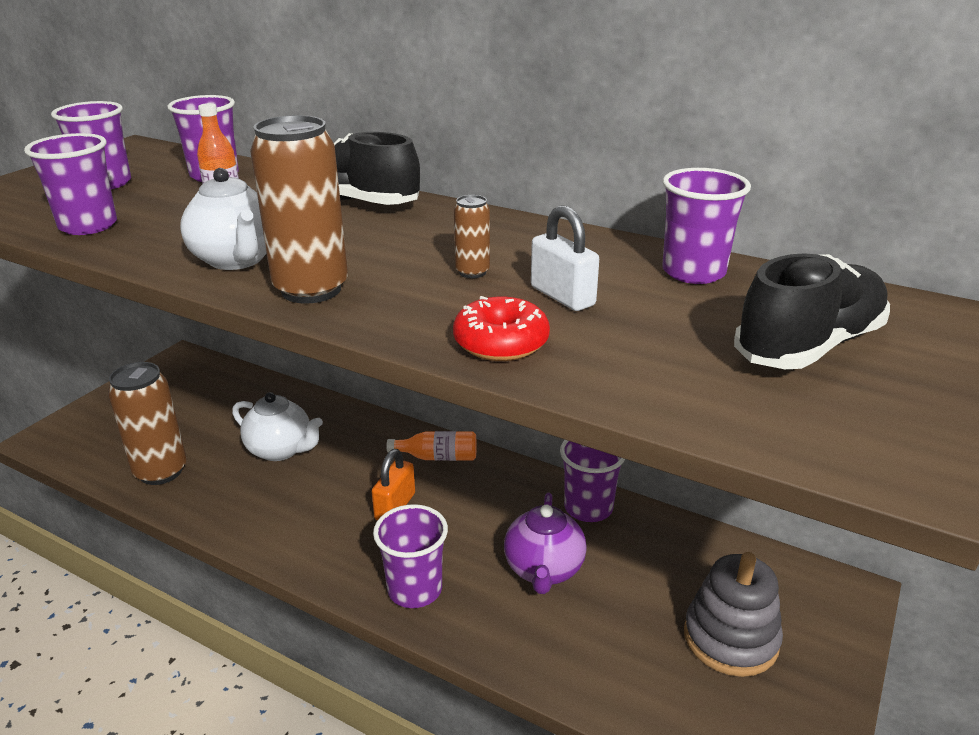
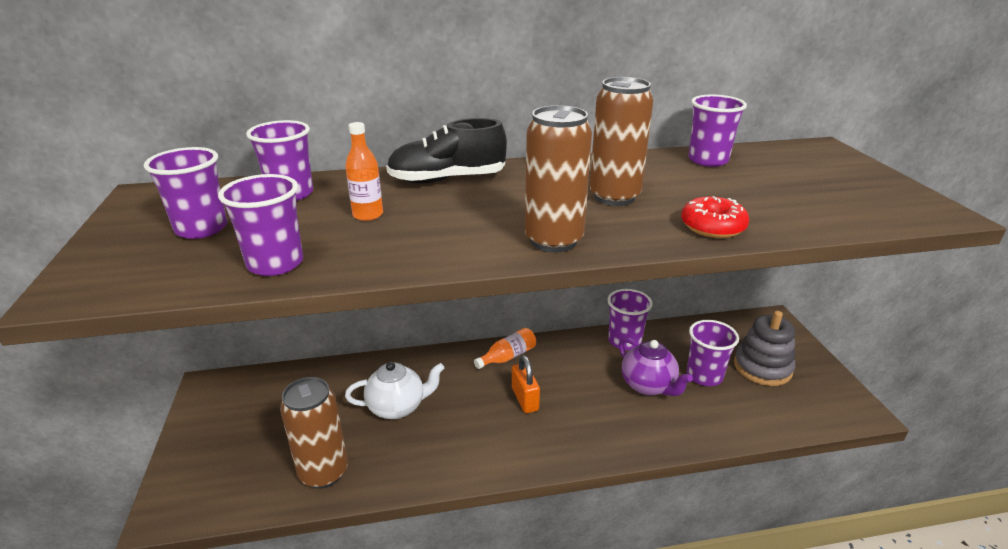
camera: 40 degrees left, 0 degrees up
white teapot [180,168,267,270] -> none
purple cup [373,504,448,608] -> purple cup moved to [687,320,739,386]
brown can [454,195,490,278] -> brown can [590,77,654,206], size x2.09
white padlock [531,205,599,311] -> none
black shoe [734,253,890,369] -> none

